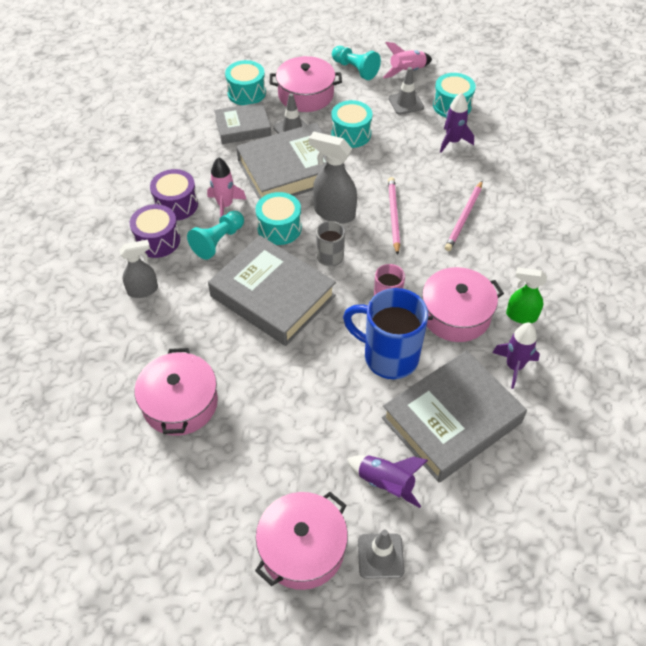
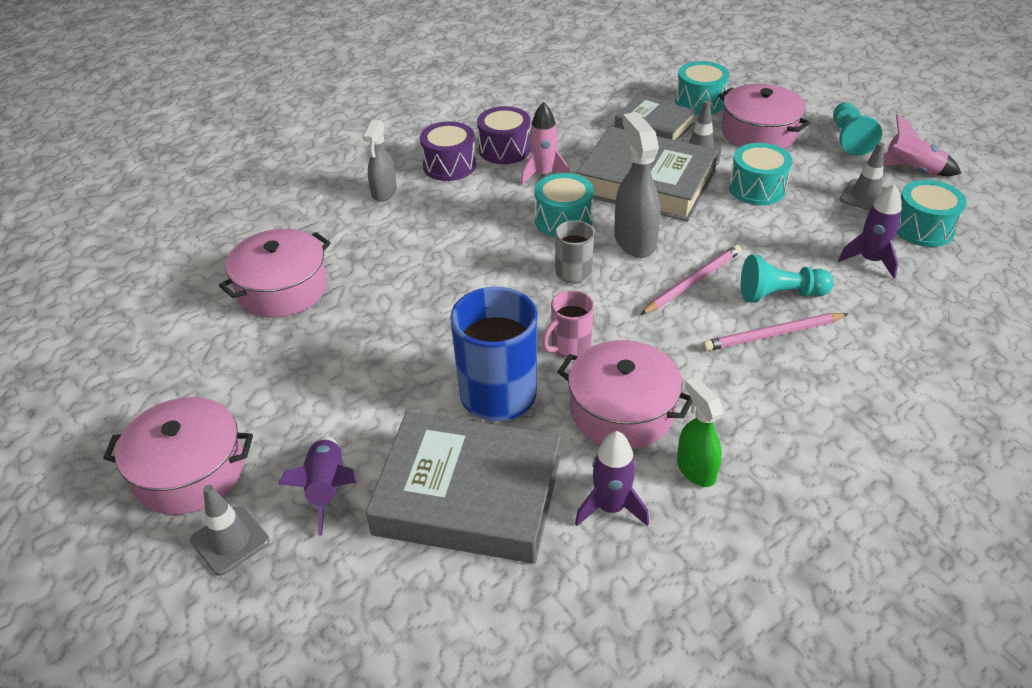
camera: 50 degrees right, 10 degrees down
grey spray bottle [119,240,158,298] -> grey spray bottle turned 75 degrees clockwise [363,119,397,202]
turquoise pawn [187,211,244,260] -> turquoise pawn moved to [741,255,834,303]
grey book [208,236,336,346] -> none

